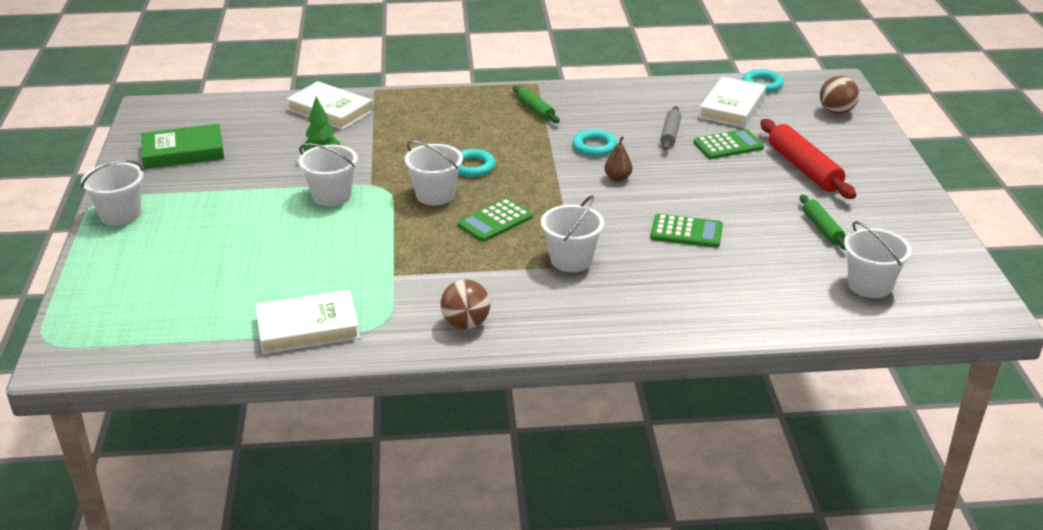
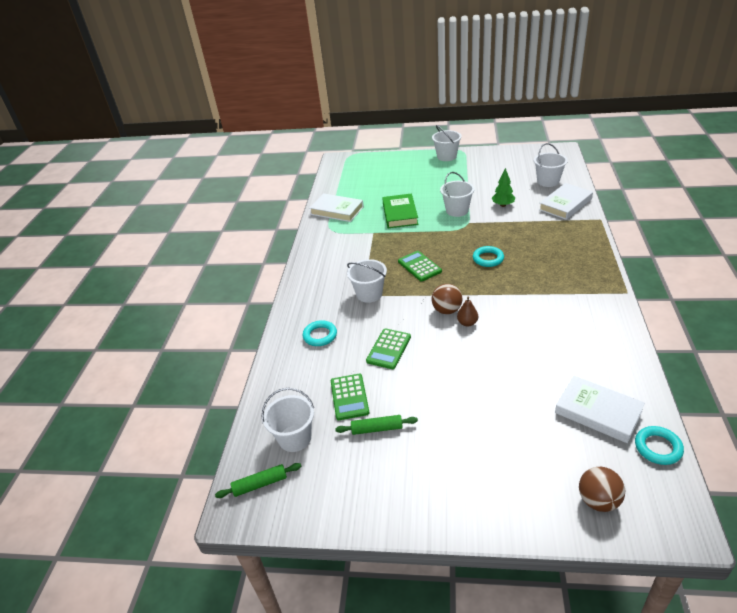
camera: 105 degrees right, 5 degrees up
green book [141,124,224,169] -> green book moved to [382,193,418,228]
white book [255,290,360,354] -> white book turned 60 degrees counterclockwise [309,193,364,222]
white bucket [404,140,463,205] -> white bucket moved to [534,143,568,187]
brown ball [440,279,490,329] -> brown ball moved to [431,284,463,314]
green rolling pin [513,86,560,123] -> green rolling pin moved to [215,463,302,498]
turquoise ring [572,129,617,156] -> turquoise ring moved to [303,320,337,346]
grey rolling pin [660,106,681,150] -> none
green calculator [694,129,764,159] -> green calculator moved to [331,374,370,420]
red rolling pin [760,119,856,199] -> none

